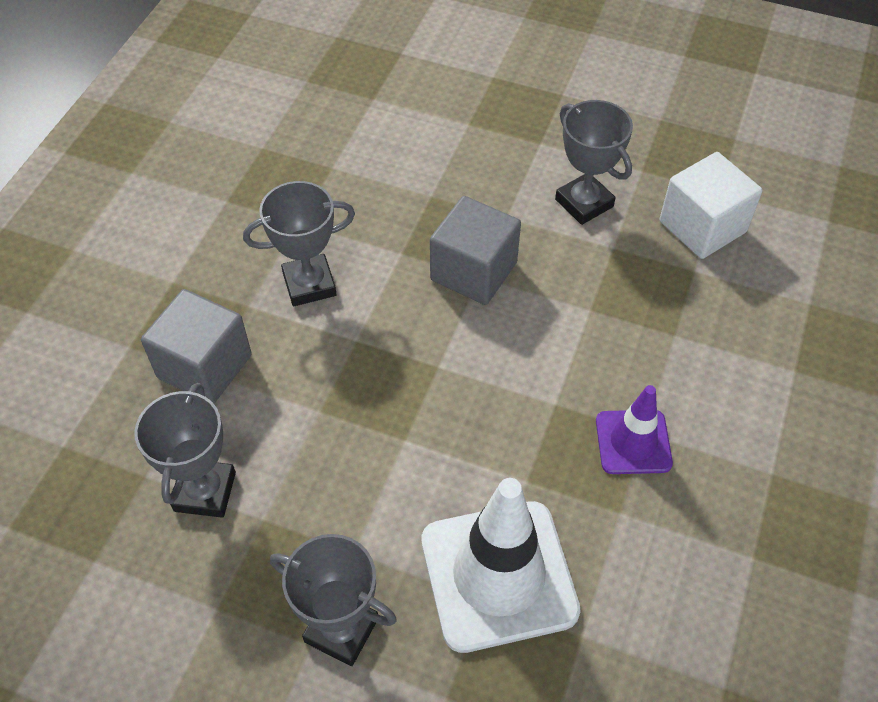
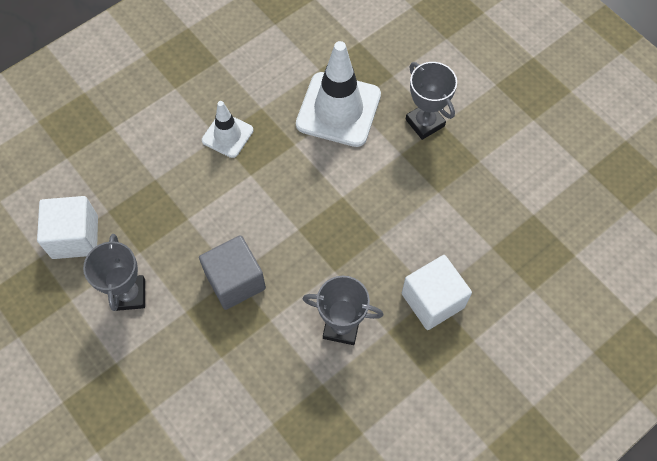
camera: 150 degrees left, 10 degrees up
grey trophy [134,383,236,518] -> none
grey cube [141,289,252,404] -> white cube [402,255,472,330]
purple traffic cone [596,385,673,474] -> white traffic cone [202,101,253,158]

